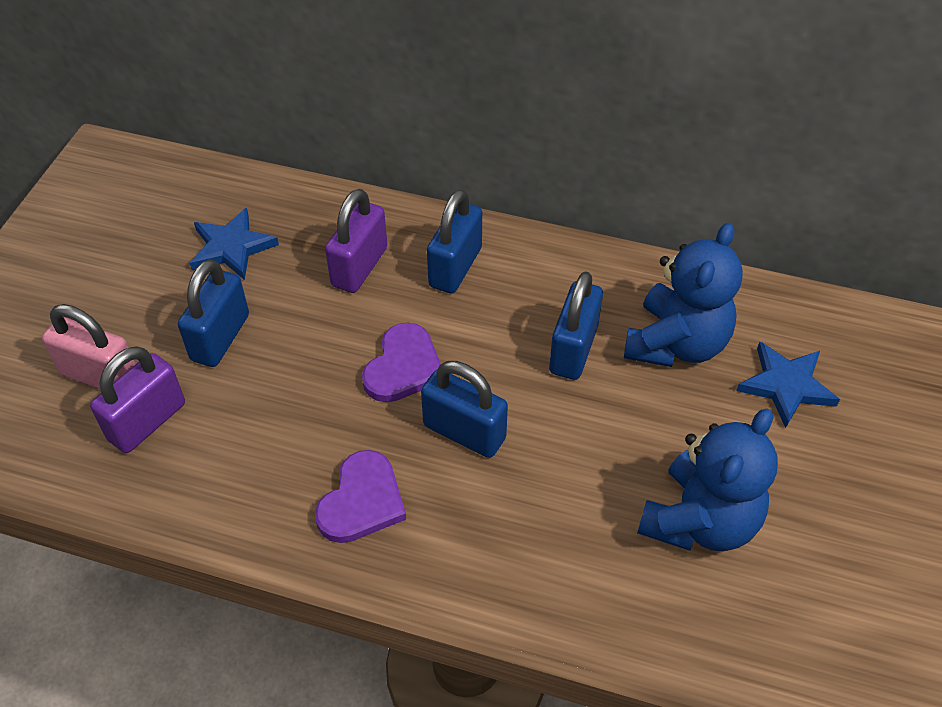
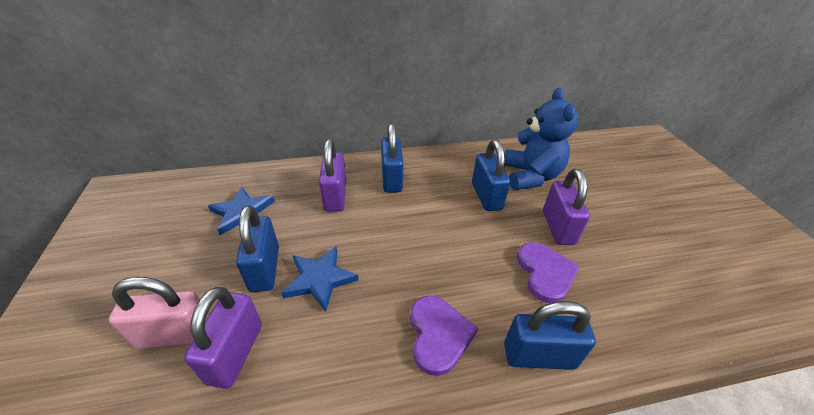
camera: 30 degrees left, 10 degrees down
purple heart [362,323,441,402] -> purple heart moved to [517,242,580,303]
blue padlock [421,361,508,458] -> blue padlock moved to [504,301,596,370]
blue teddy bear [637,409,778,552] -> none
blue star [736,342,840,428] -> blue star moved to [281,246,359,312]
none -> purple padlock [543,169,590,245]

